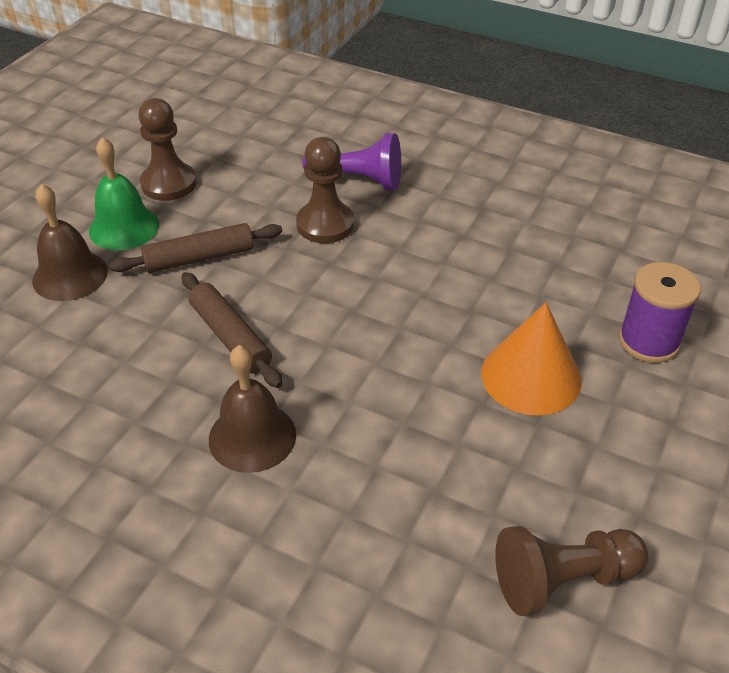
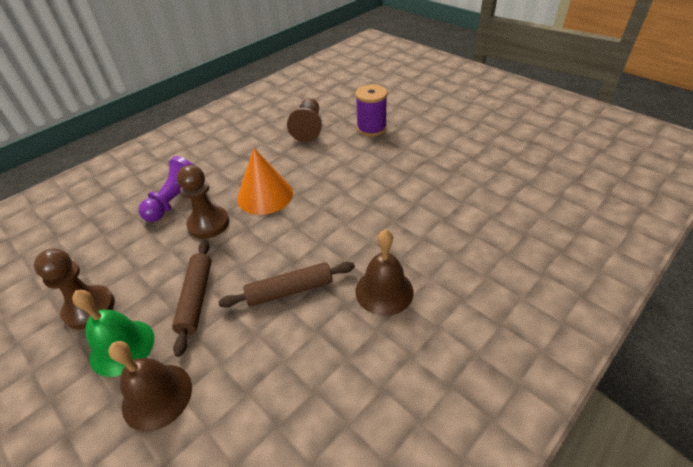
camera: 70 degrees left, 0 degrees up
orange cone [481,302,582,415] -> orange cone moved to [237,148,293,215]
brown pawn [495,526,648,616] -> brown pawn moved to [287,98,322,142]

